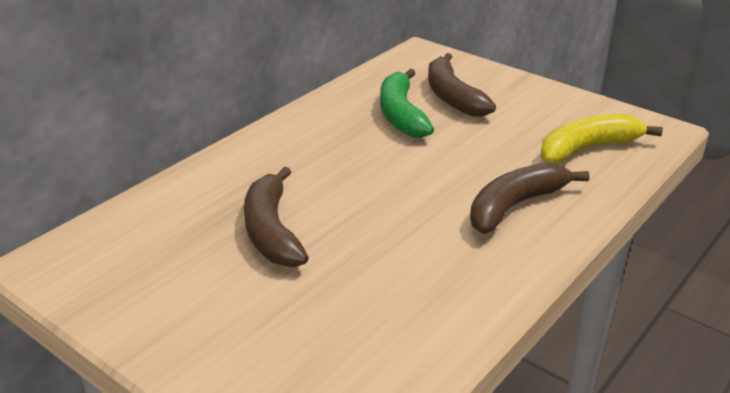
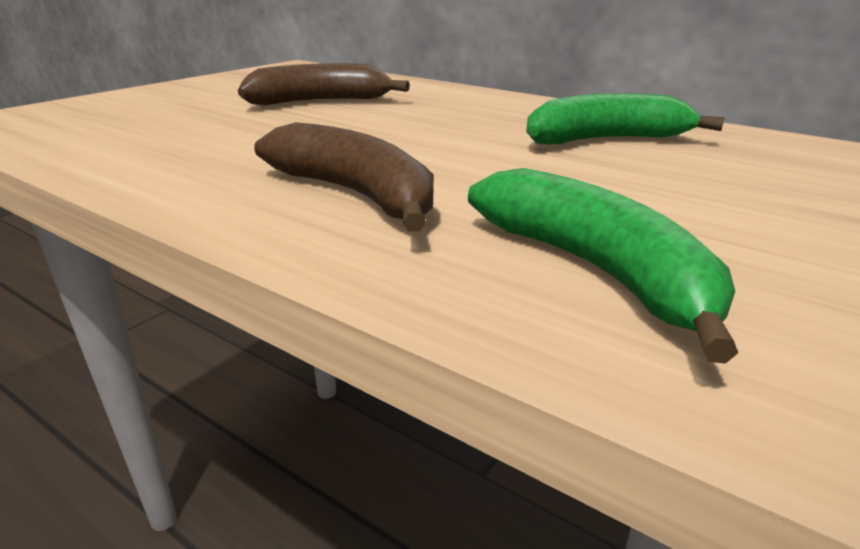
camera: 85 degrees right, 5 degrees down
brown banana [428,53,496,117] -> none
yellow banana [540,114,663,164] -> green banana [468,168,738,364]

